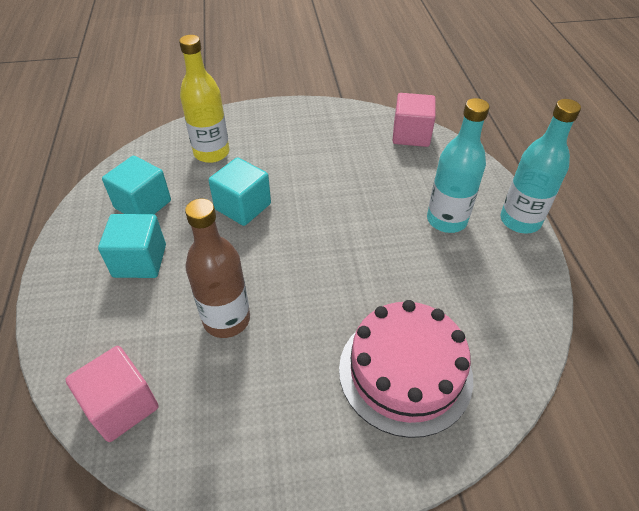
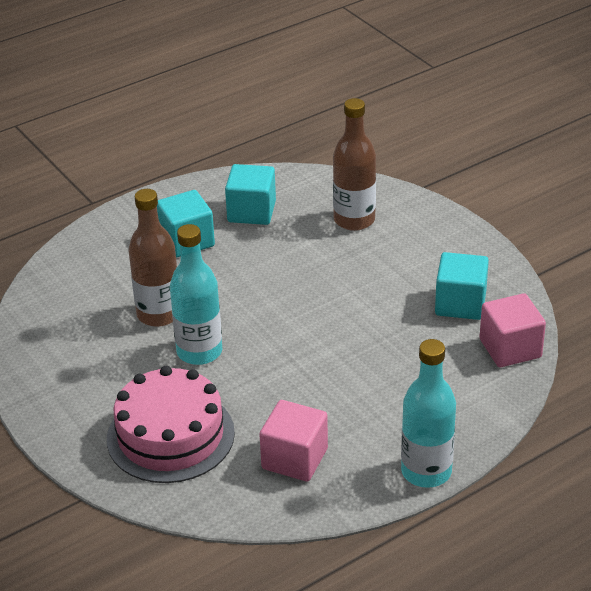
camera: 65 degrees right, 10 degrees down
pink cube [65,346,159,442] -> pink cube moved to [259,400,328,482]
yellow bottle [179,35,230,163] -> brown bottle [333,98,376,231]
turquoise cube [208,157,271,226] -> turquoise cube moved to [435,252,489,320]
turquoise bottle [427,98,490,233] -> turquoise bottle moved to [170,224,222,365]

